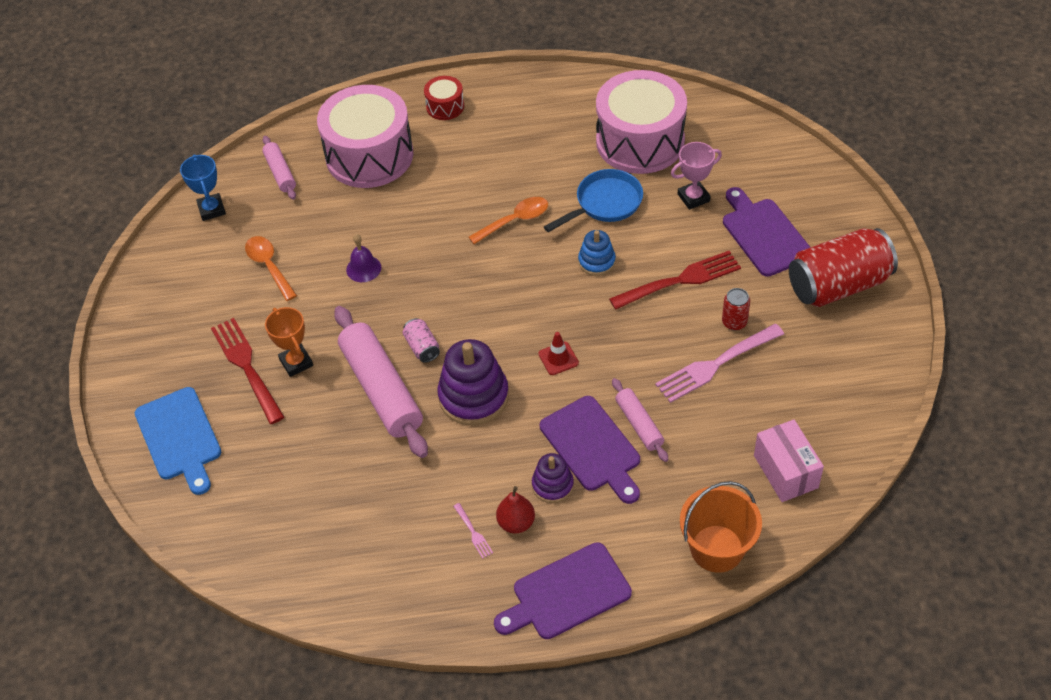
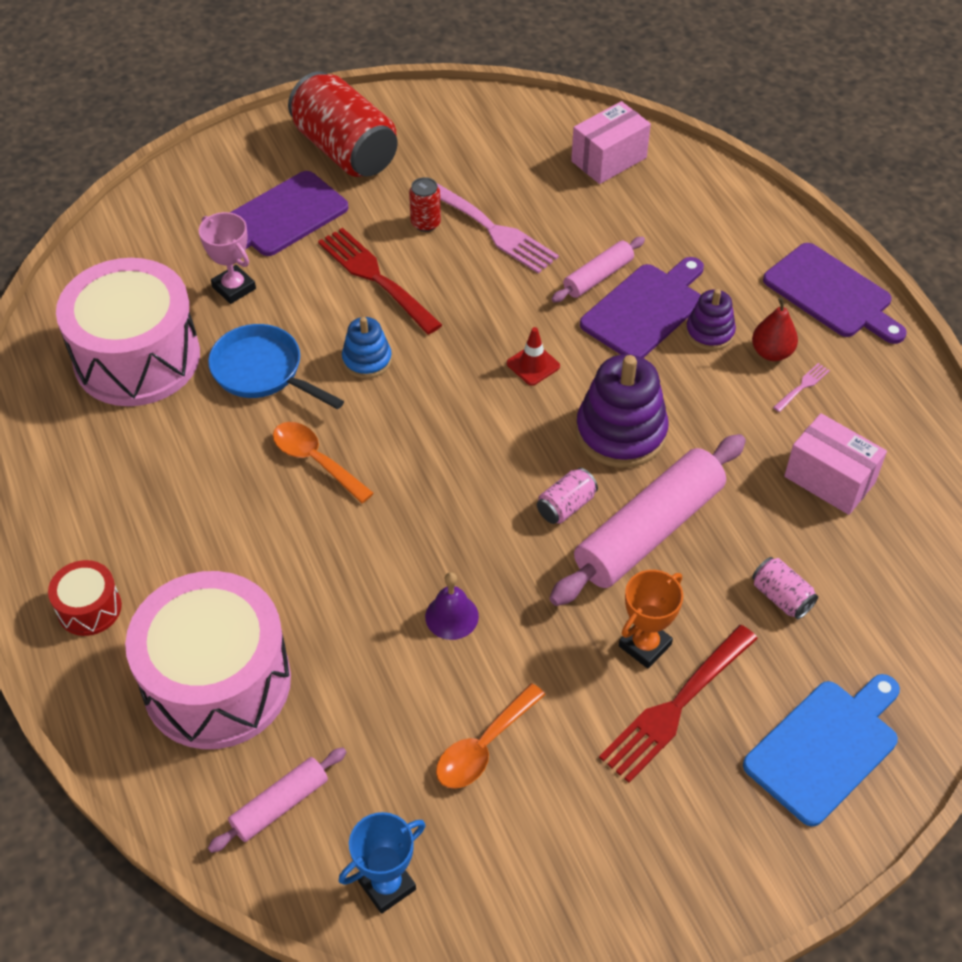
camera: 110 degrees left, 0 degrees up
orange bucket [680,481,762,573] -> none
none -> pink can [752,557,818,619]
none -> pink box [784,413,887,515]

